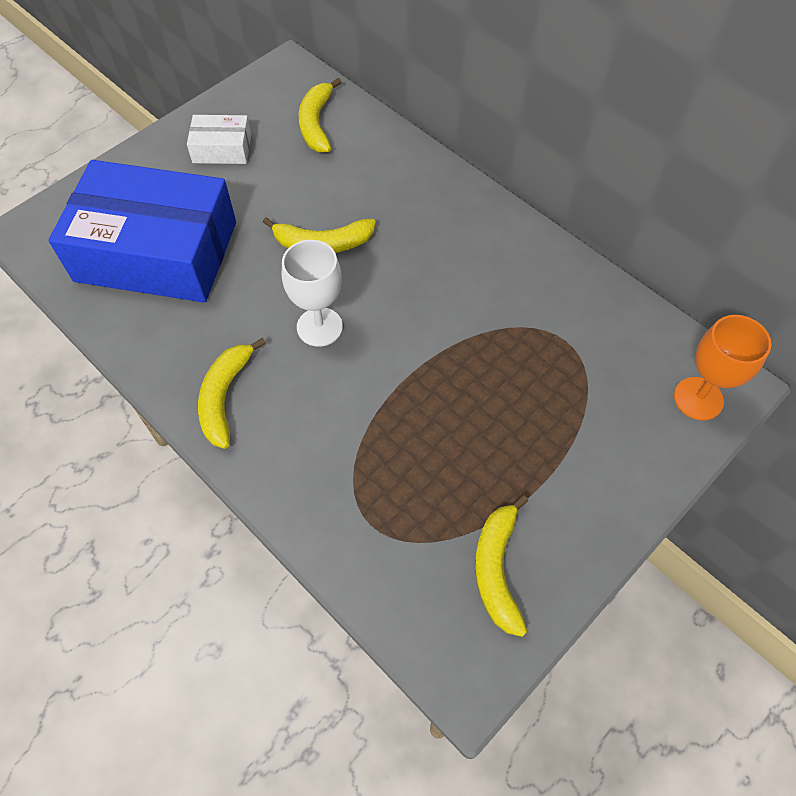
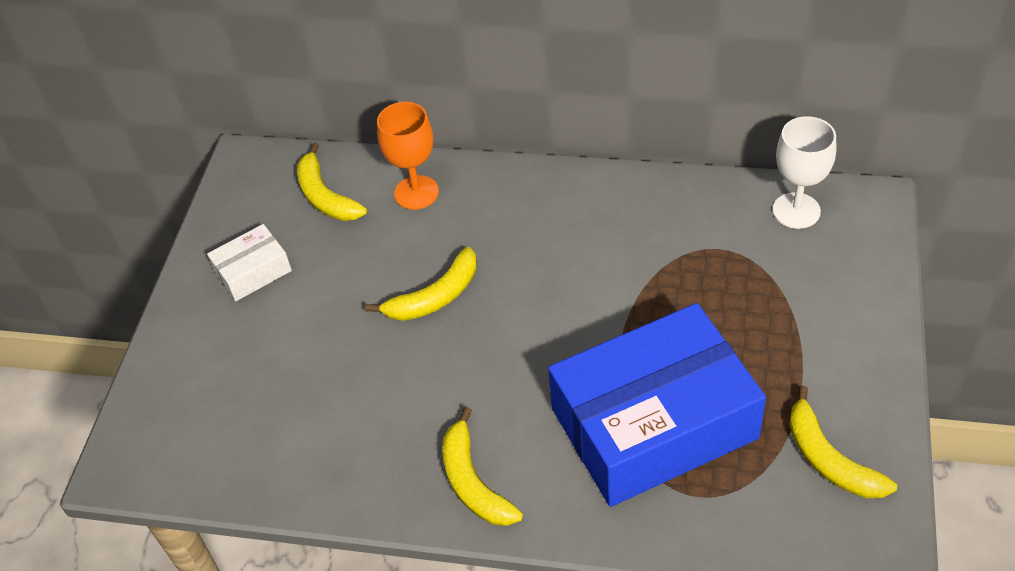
camera: 30 degrees left, 10 degrees down
blue box [48,160,236,302] -> blue box moved to [548,303,766,507]
white goblet [282,240,343,347] -> white goblet moved to [773,116,837,229]
orange goblet [674,315,771,420] -> orange goblet moved to [377,102,439,210]

